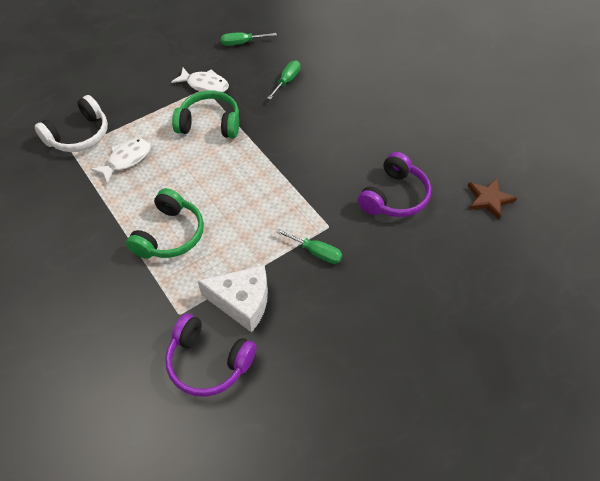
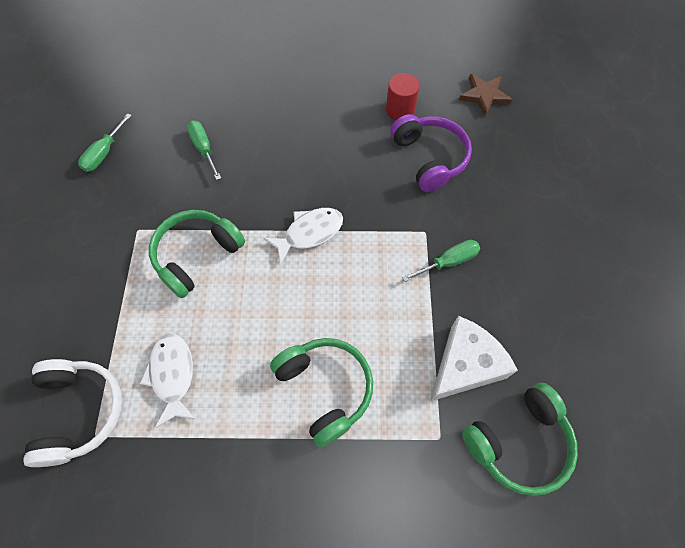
camera: 55 degrees left, 10 degrees up
purple headphones [165,314,257,397] -> green headphones [462,383,578,496]
white fish [171,68,229,92] -> white fish moved to [264,208,343,265]
none -> red cylinder [386,73,420,120]

